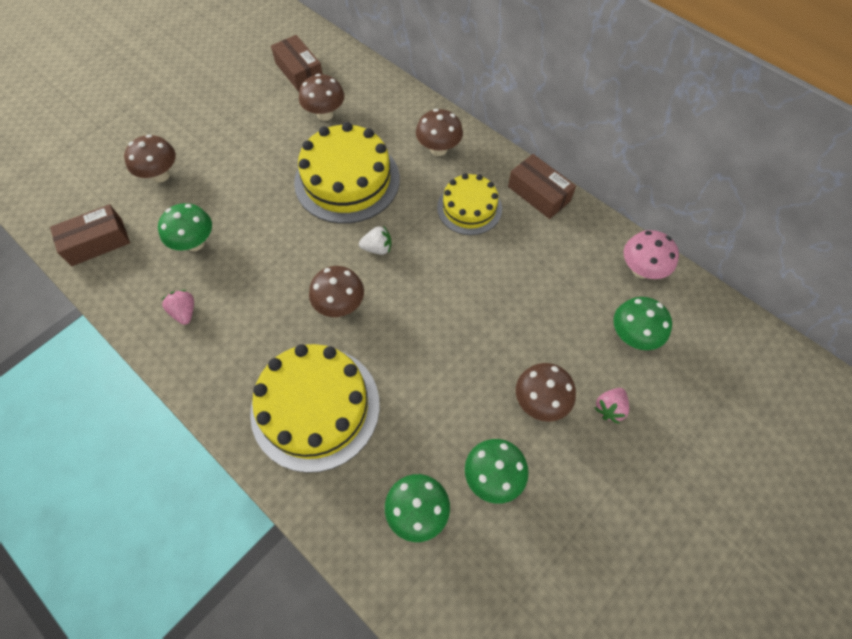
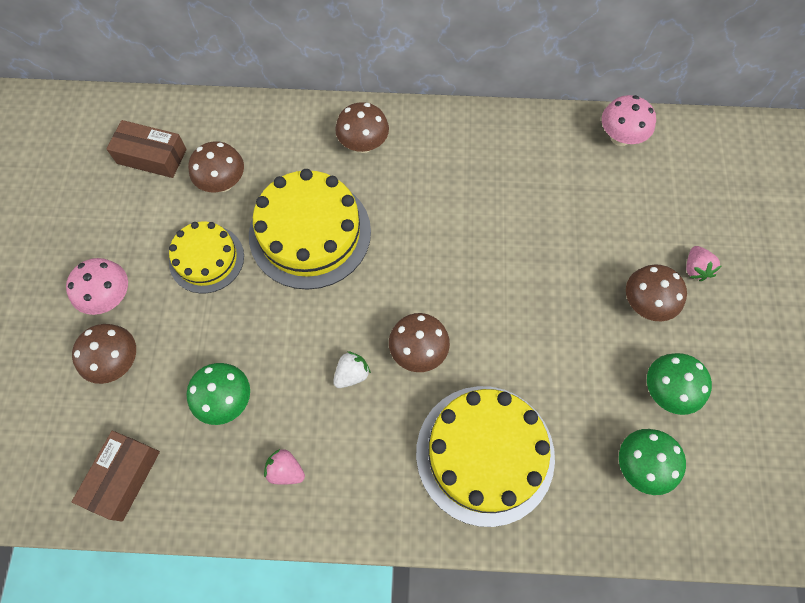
camera: 40 degrees left, 5 degrees up
white strawberry [359,226,392,255] -> white strawberry moved to [333,351,371,388]
yellow cake [437,173,502,235] -> yellow cake moved to [169,222,244,293]
brown box [508,154,576,219] -> none
green mushroom [614,297,672,350] -> none
none -> pink mushroom [66,258,128,315]

